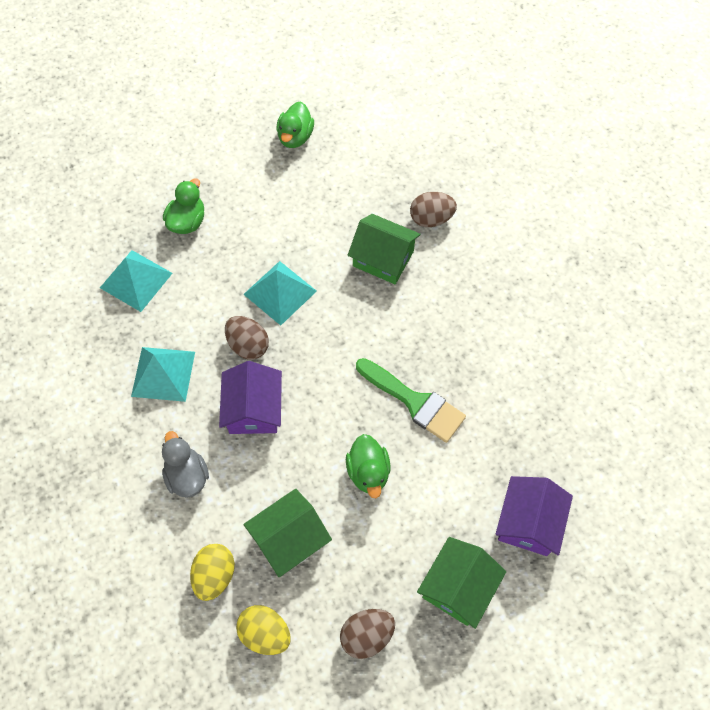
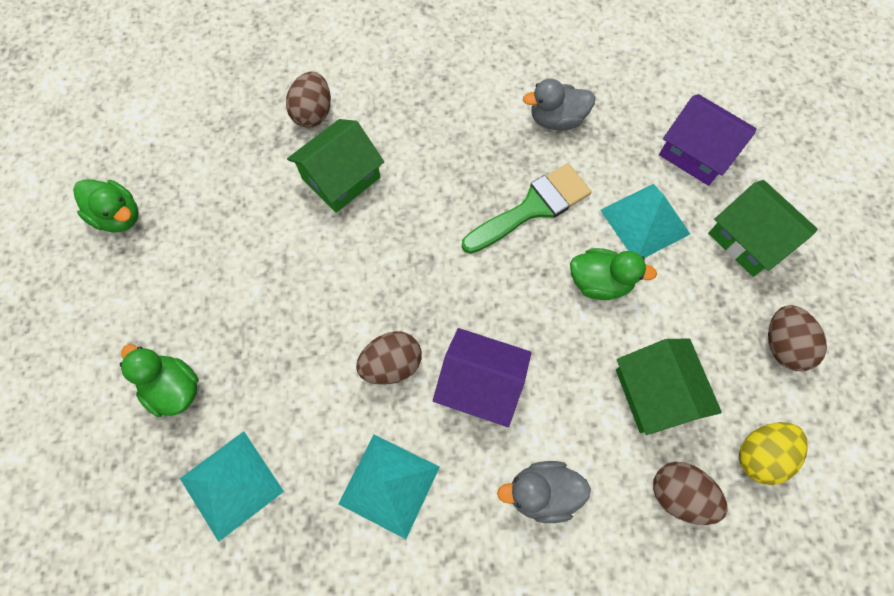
camera: 70 degrees left, 5 degrees up
yellow egg [190,544,235,601] -> brown egg [653,462,728,525]
turquoise pyramid [243,261,317,326] -> turquoise pyramid moved to [600,184,690,258]
none -> grey duck [523,79,595,130]

